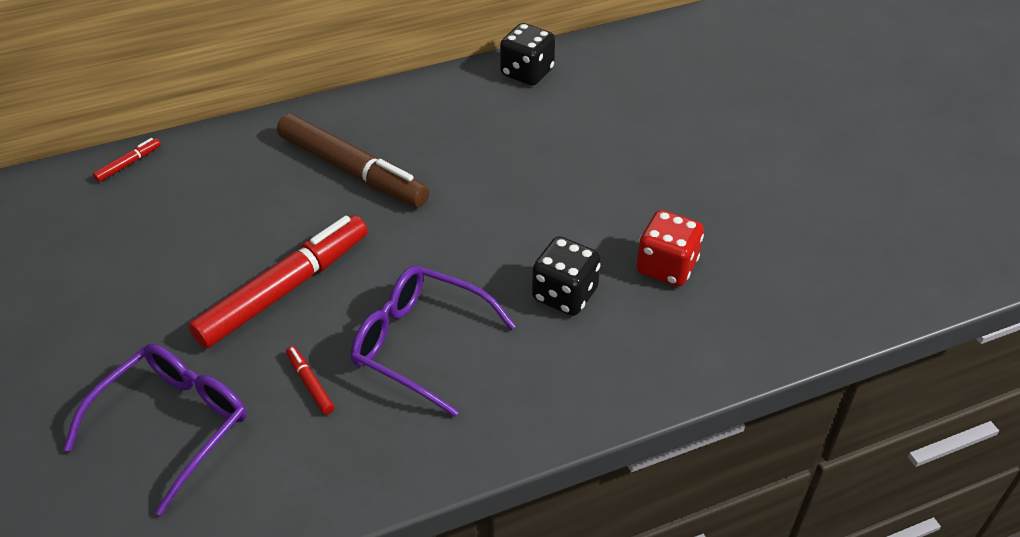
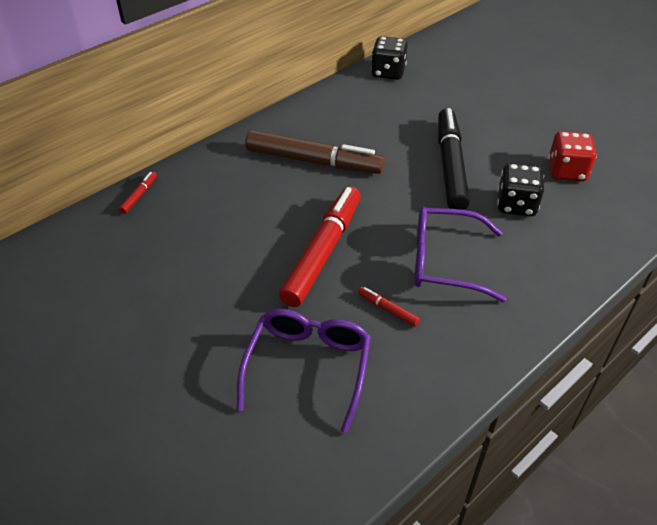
camera: 20 degrees left, 0 degrees up
none -> black marker [438,108,470,210]

